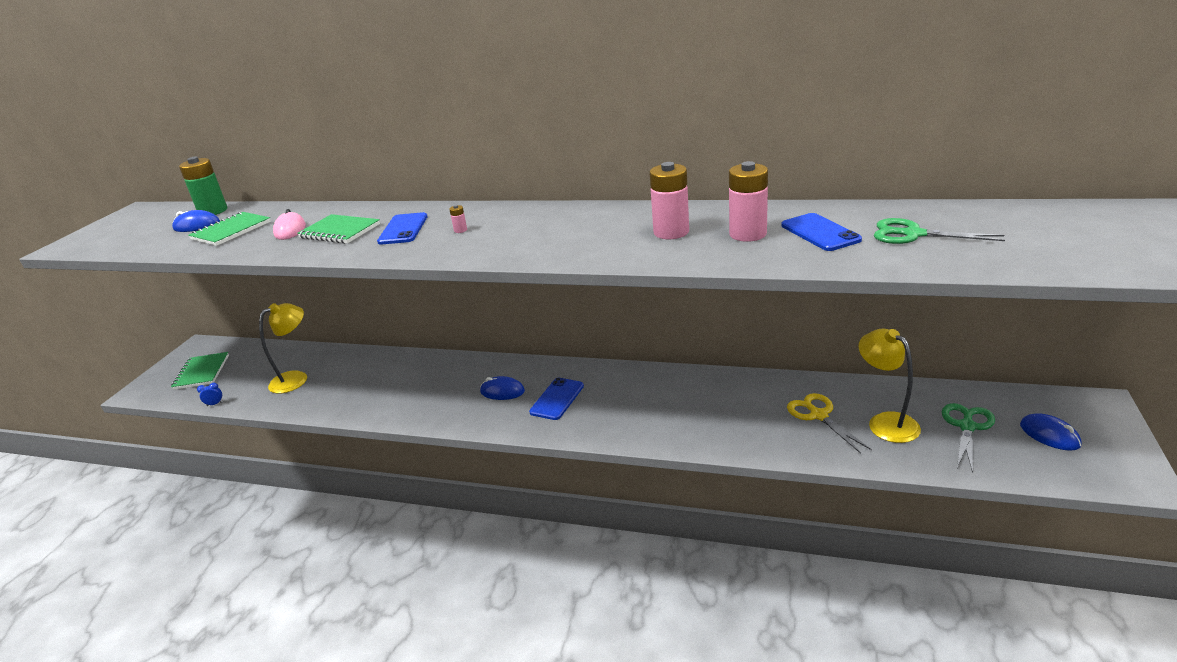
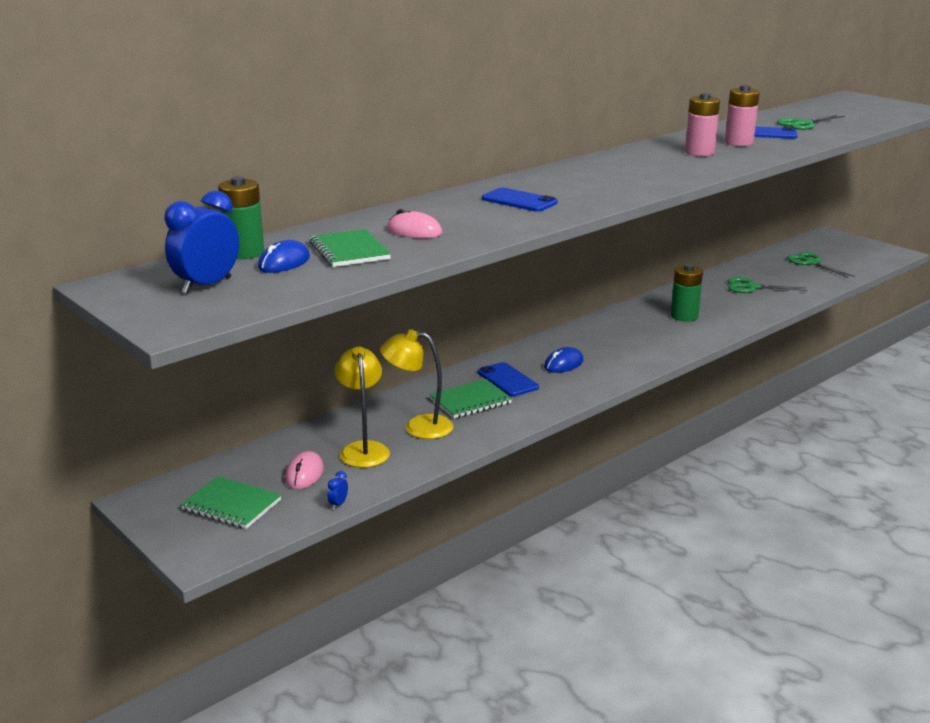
camera: 60 degrees left, 5 degrees down
green notebook [297,214,380,244] -> green notebook moved to [429,379,512,419]
pink battery [449,205,467,233] -> none
blue phone [529,378,584,420] -> blue phone moved to [478,362,539,396]
yellow scissors [787,393,872,454] -> green scissors [728,277,807,293]
yellow lamp [859,329,921,443] -> yellow lamp moved to [380,329,453,439]
blue mouse [1020,413,1082,451] -> none
none -> blue clock [164,191,239,294]
none -> pink mouse [285,451,324,489]
none -> green battery [671,264,703,322]

